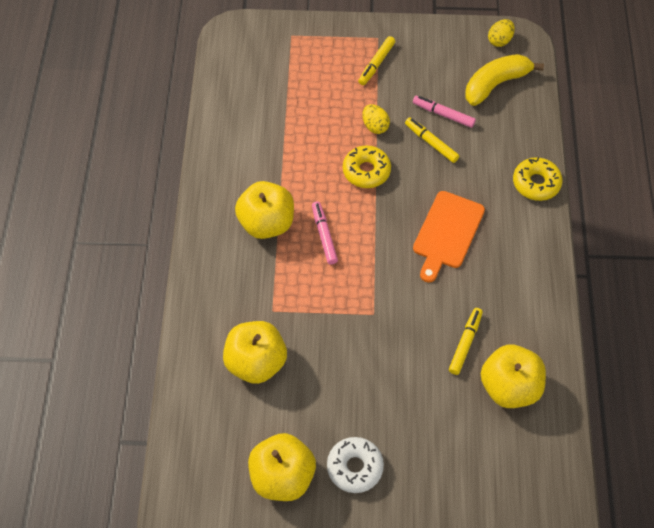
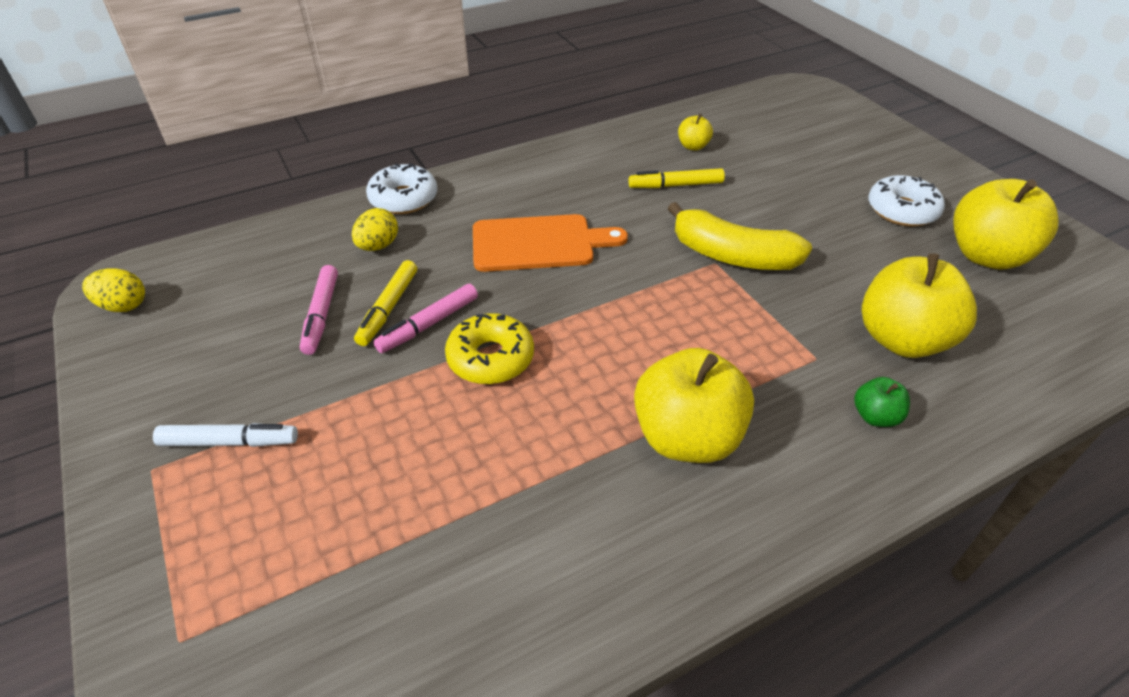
camera: 120 degrees left, 15 degrees down
pink marker [312,201,338,264] -> pink marker moved to [374,284,478,353]
yellow marker [358,36,395,85] -> white marker [153,423,298,447]
yellow egg [362,104,390,134] -> yellow egg moved to [352,208,398,251]
yellow banana [465,54,544,106] -> yellow banana moved to [667,202,812,270]
yellow apple [481,345,546,408] -> yellow apple [678,114,713,151], size x0.46
yellow donut [513,157,563,201] -> white donut [366,163,438,214]
none -> green apple [854,377,910,427]

